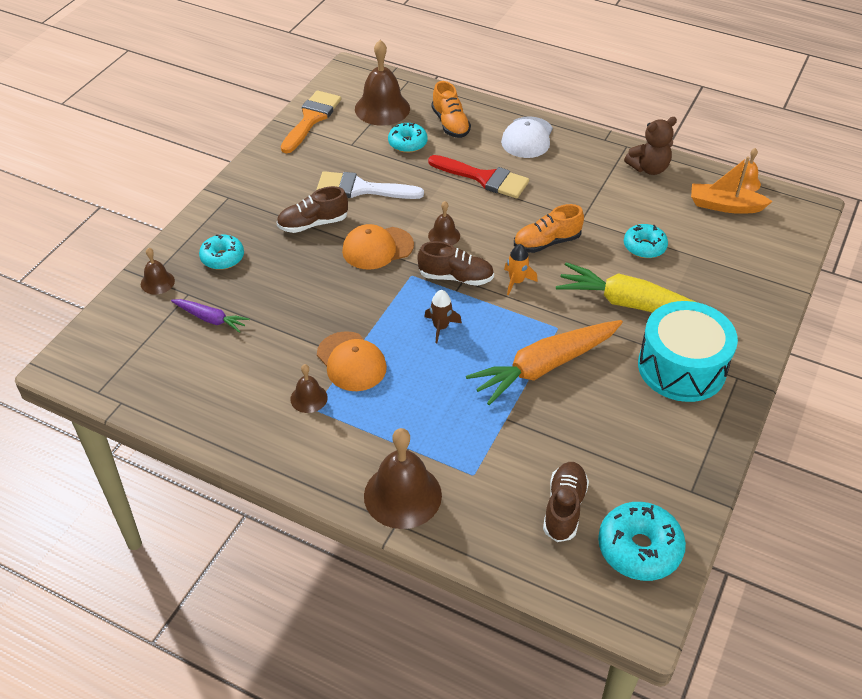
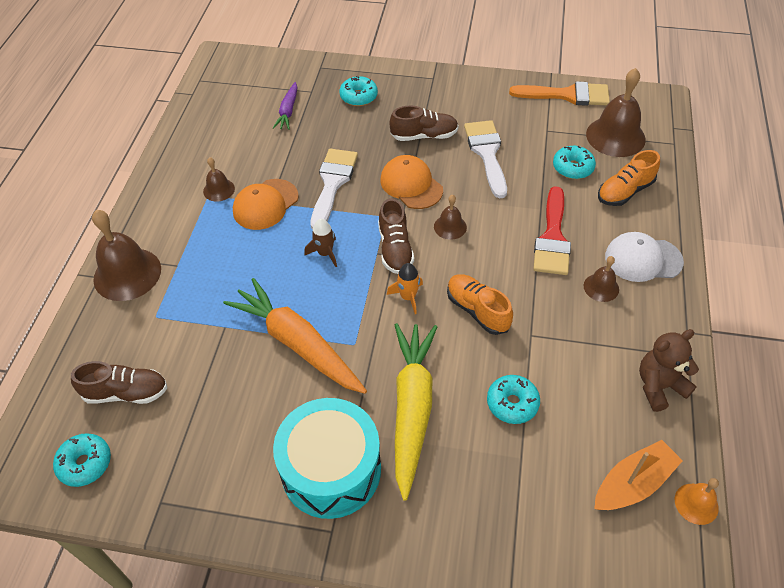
camera: 75 degrees right, 5 degrees up
brown bell [141,248,175,295] -> brown bell moved to [584,256,619,302]
brown shoe [276,186,348,233] -> brown shoe turned 120 degrees clockwise [390,106,459,141]
turquoise donut [598,502,686,581] -> turquoise donut [53,433,111,487], size x0.65
brown teddy bear [624,117,677,175] -> brown teddy bear turned 105 degrees clockwise [639,329,699,412]
orange boat [691,156,773,214] -> orange boat turned 60 degrees clockwise [594,440,683,510]
none -> white brush [310,149,358,229]

